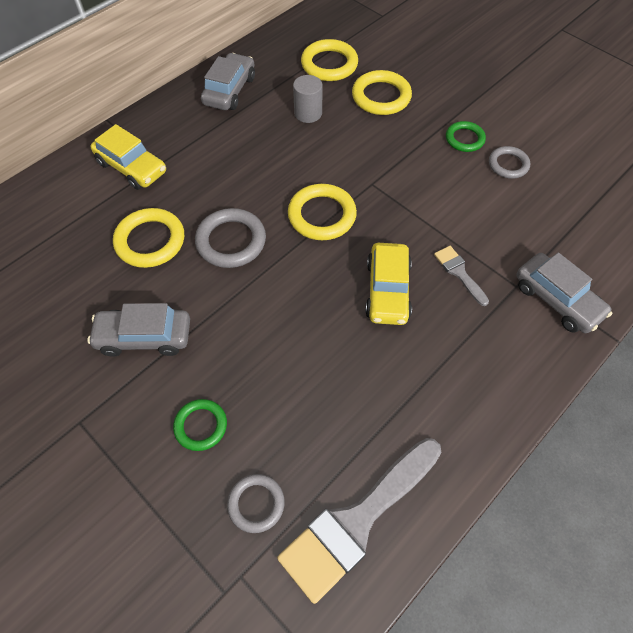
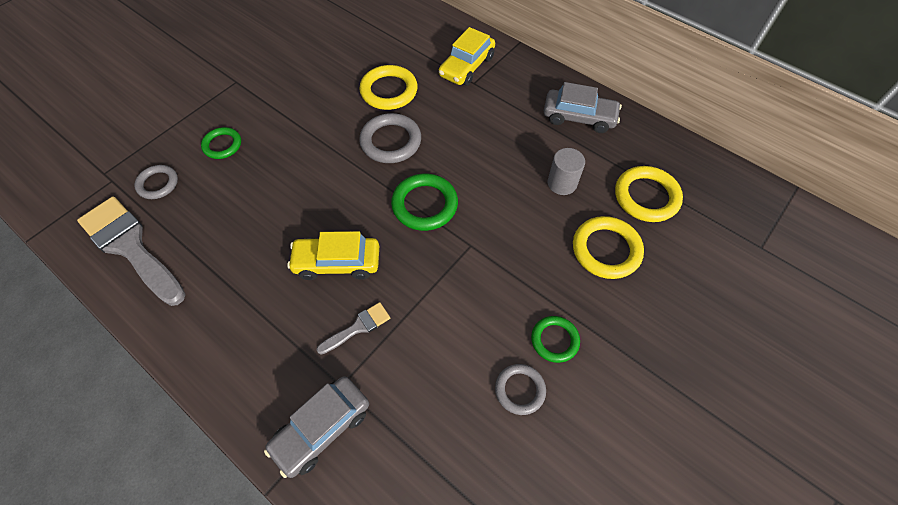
camera: 85 degrees right, 0 degrees up
grey car [87,303,190,357] -> none
yellow ring [288,184,357,240] -> green ring [391,174,458,231]

